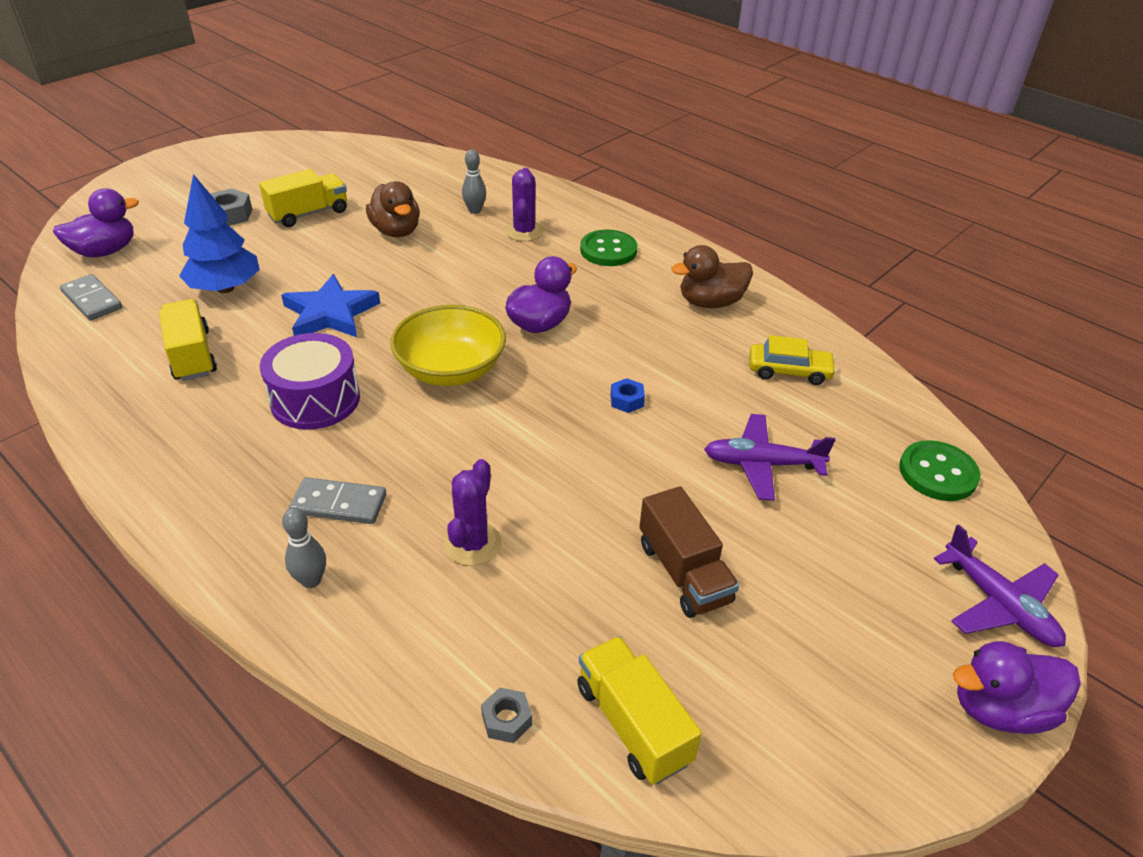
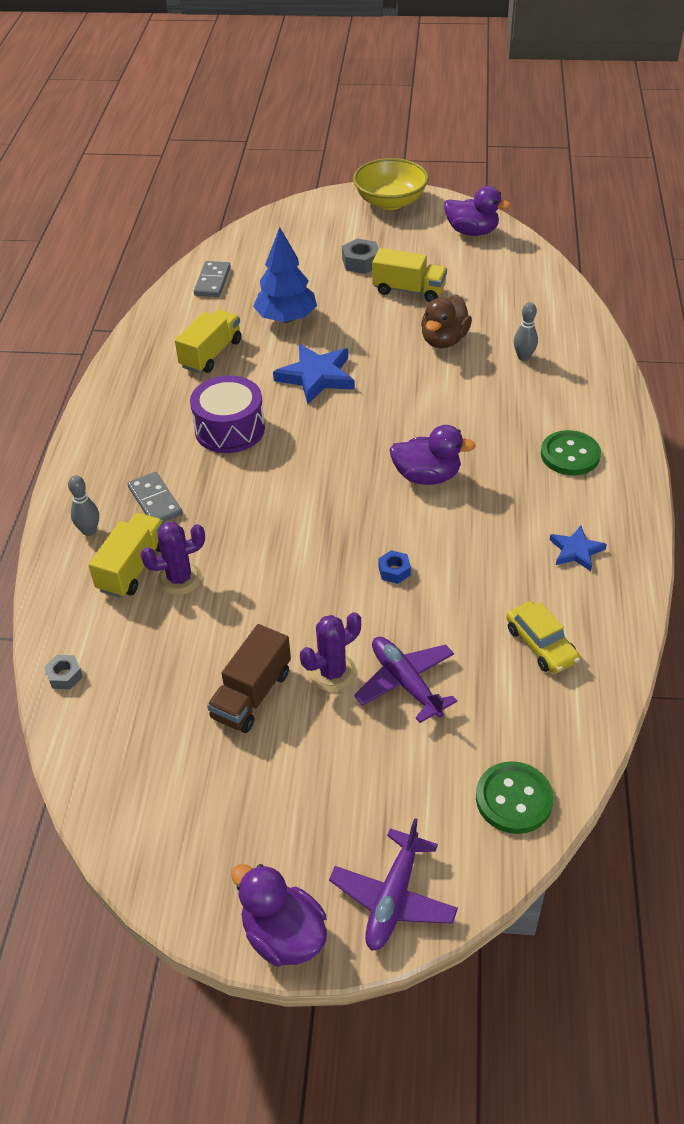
camera: 55 degrees right, 5 degrees up
purple duck [53,188,139,258] -> purple duck moved to [444,186,511,236]
yellow bowl [390,305,506,386] -> yellow bowl moved to [353,158,429,210]
purple cactus [505,168,544,241] -> purple cactus moved to [300,612,361,692]
yellow truck [577,636,702,784] -> yellow truck moved to [88,513,164,598]
brown duck [671,245,753,308] -> blue star [550,526,607,571]

